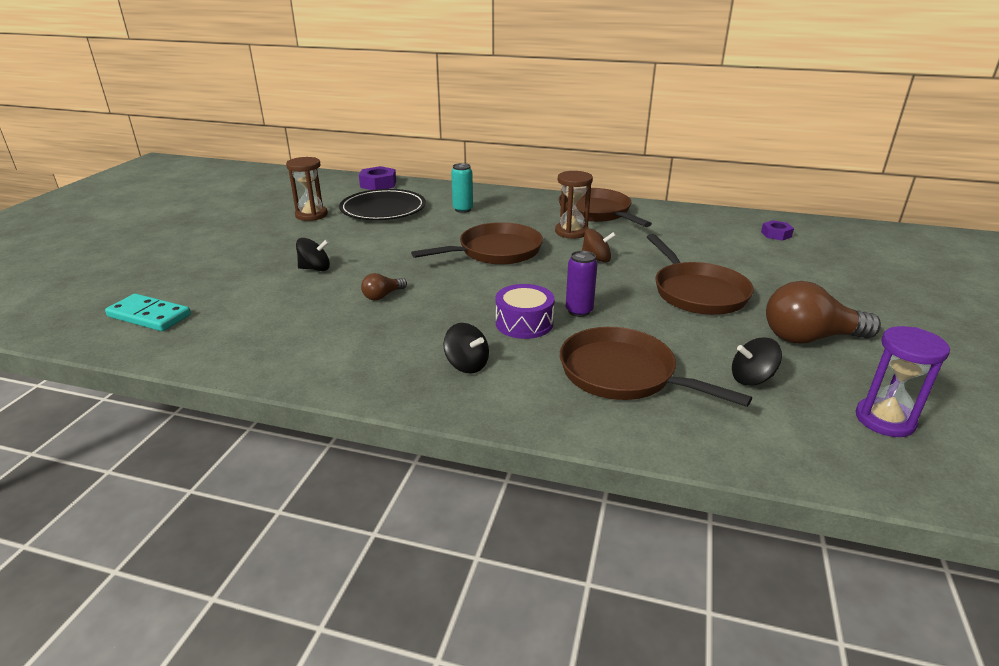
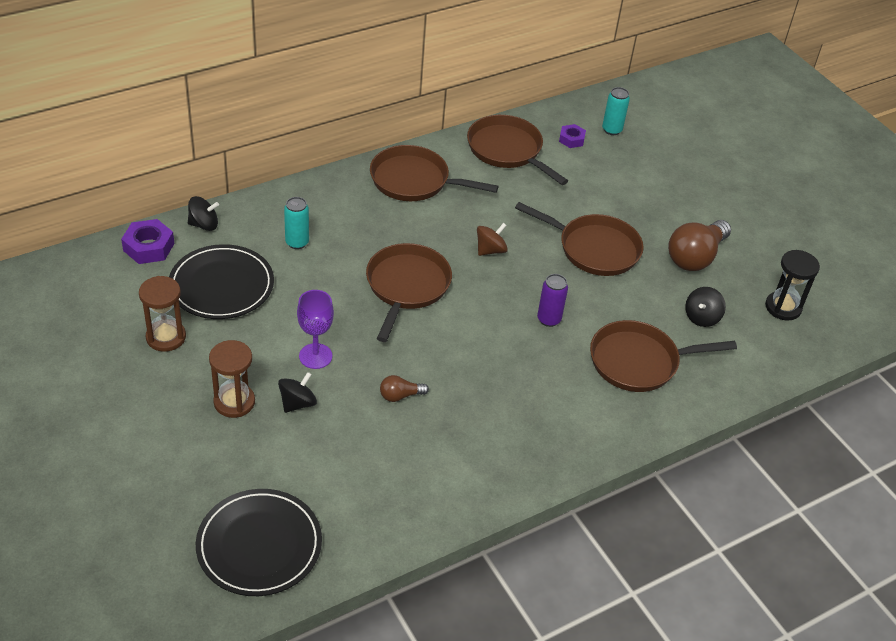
camera: 50 degrees left, 15 degrees up
turquoise domino [105,294,191,331] -> black plate [196,489,322,596]
brown light bulb [361,273,407,300] -> brown light bulb turned 75 degrees clockwise [380,375,429,402]
black spinning top [443,323,489,374] -> black spinning top moved to [188,196,219,231]
purple drum [496,284,555,339] -> none
brown hourglass [555,171,593,239] -> brown hourglass moved to [209,340,255,418]
purple hourglass [855,326,950,437] -> black hourglass [765,250,820,321]
none -> purple goblet [297,290,334,369]
none -> brown pan [467,115,568,185]
none -> turquoise can [602,87,630,135]

